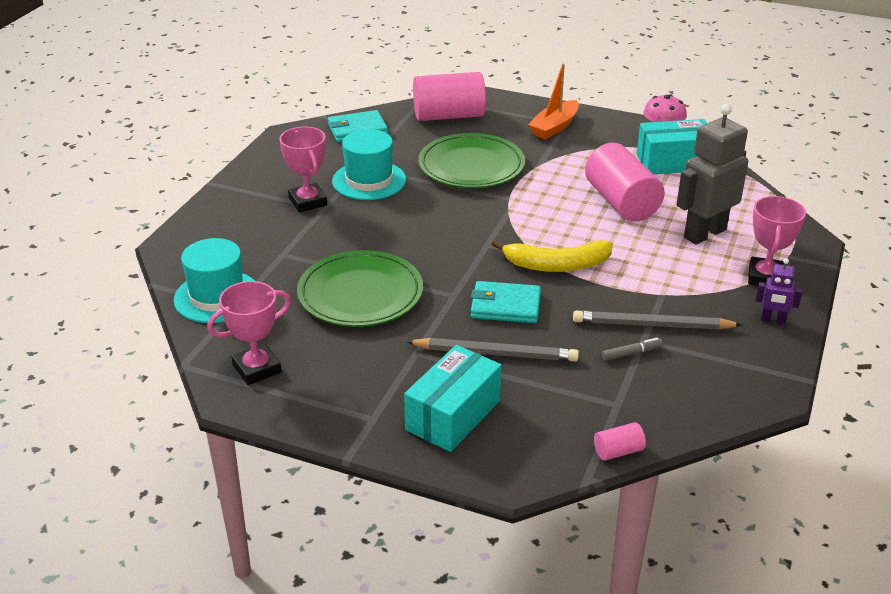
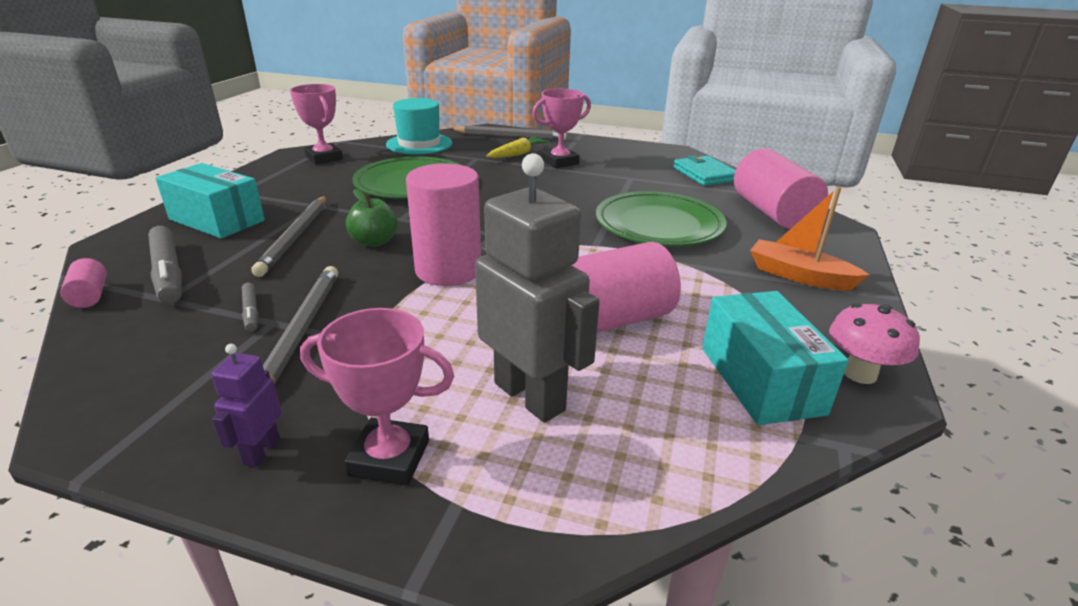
camera: 85 degrees right, 5 degrees down
turquoise hat [332,129,406,200] -> none
turquoise wallet [471,281,541,323] -> green apple [346,189,398,247]
yellow banana [492,239,613,272] -> pink cylinder [406,163,481,286]
none -> grey marker [148,226,182,304]
none -> grey pencil [449,125,566,140]
none -> yellow carrot [487,137,549,158]

